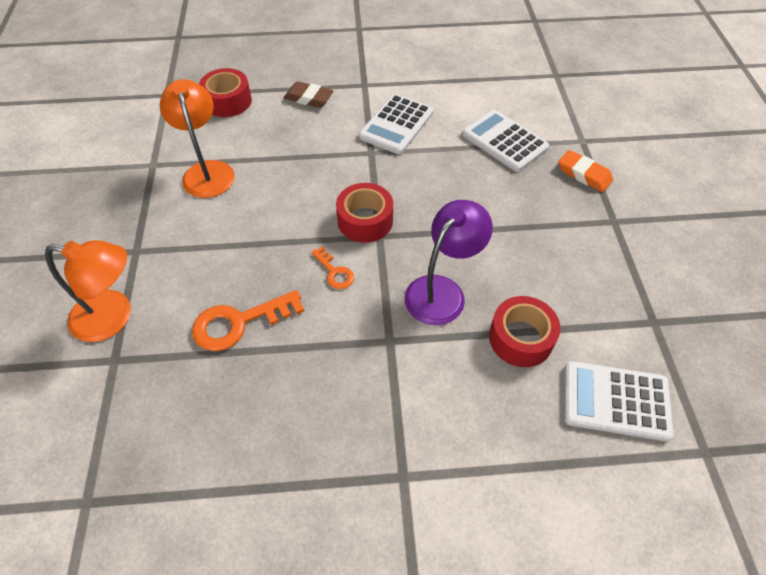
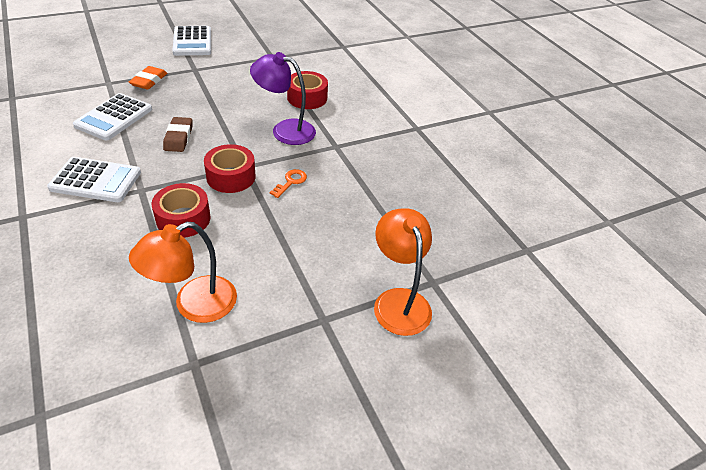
camera: 115 degrees left, 10 degrees down
orange key [192,290,304,351] -> none
red tape [199,68,252,117] -> red tape moved to [152,183,211,238]
brown eraser [284,81,334,108] -> brown eraser moved to [163,117,193,152]
white calculator [564,361,674,441] -> white calculator moved to [172,26,211,56]

